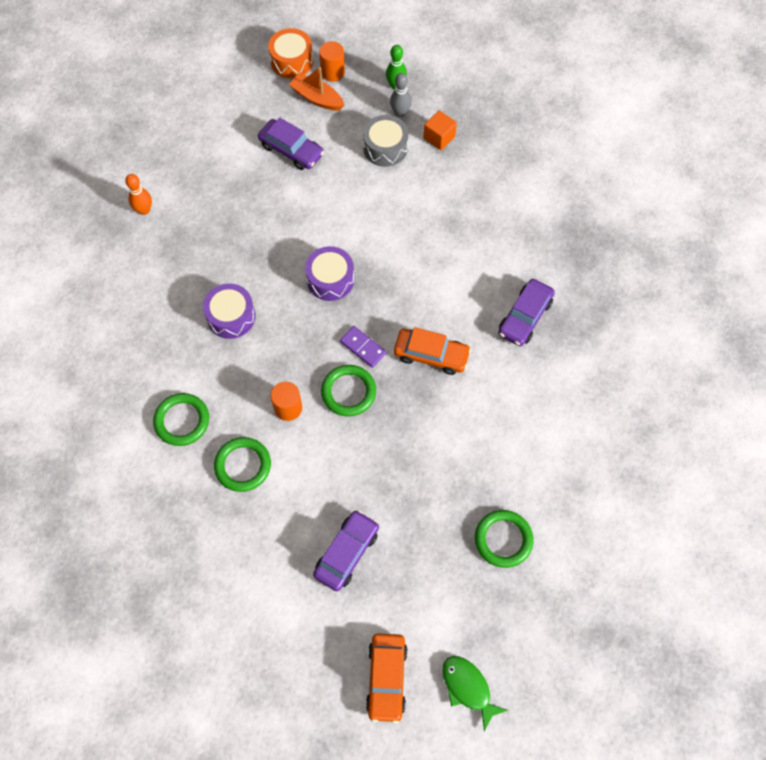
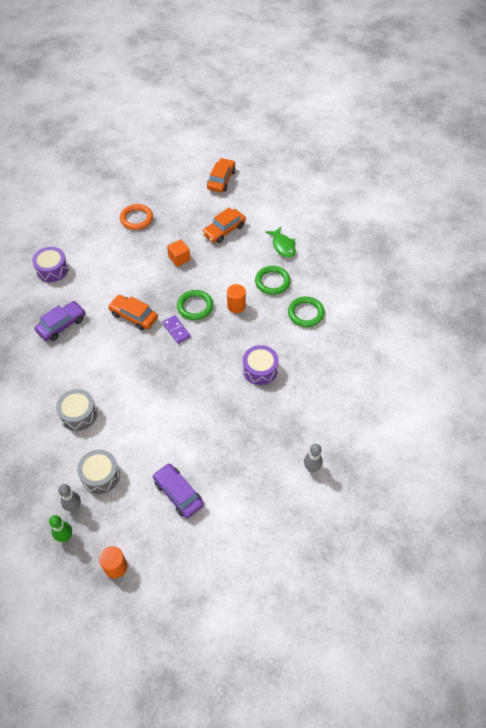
camera: 165 degrees left, 10 degrees down
orange bowling pin [125,174,152,215] -> grey bowling pin [304,444,323,472]
orange drum [268,28,314,78] -> none
orange boat [289,67,345,111] -> none
purple drum [305,246,354,301] -> purple drum moved to [32,247,69,282]
purple car [313,510,379,591] -> orange car [202,208,246,243]
orange cube [424,110,457,150] -> orange cube moved to [167,240,191,267]
green fish [442,656,508,731] -> green fish moved to [266,227,296,258]
green ring [475,510,533,568] -> orange ring [120,204,153,230]
none -> grey drum [56,389,97,431]

